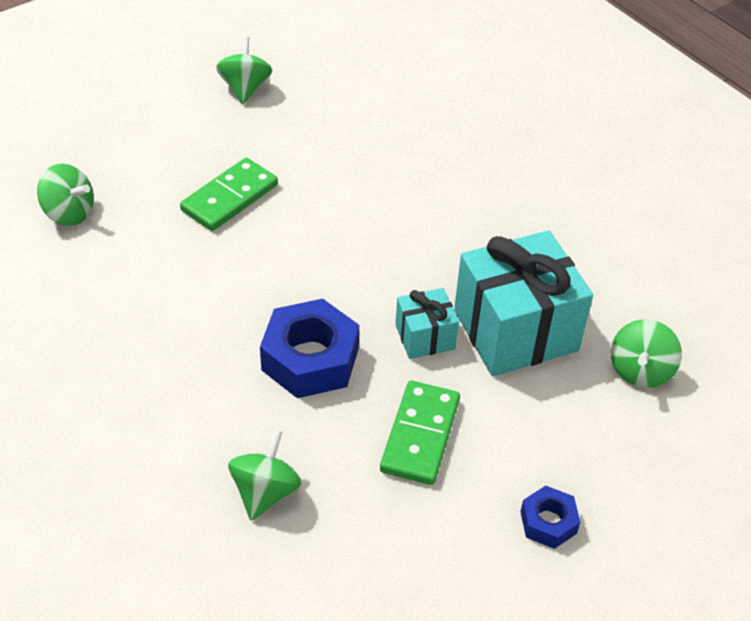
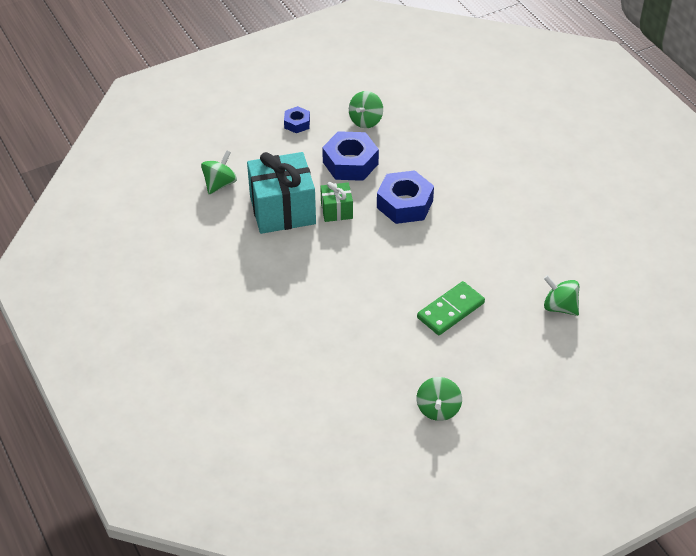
camera: 170 degrees left, 0 degrees up
green spinning top [228,429,302,521] -> green spinning top moved to [349,91,383,128]
green domino [380,381,460,485] -> blue nut [322,131,379,181]
turquoise gift [395,288,459,359] -> green gift [320,182,353,222]

